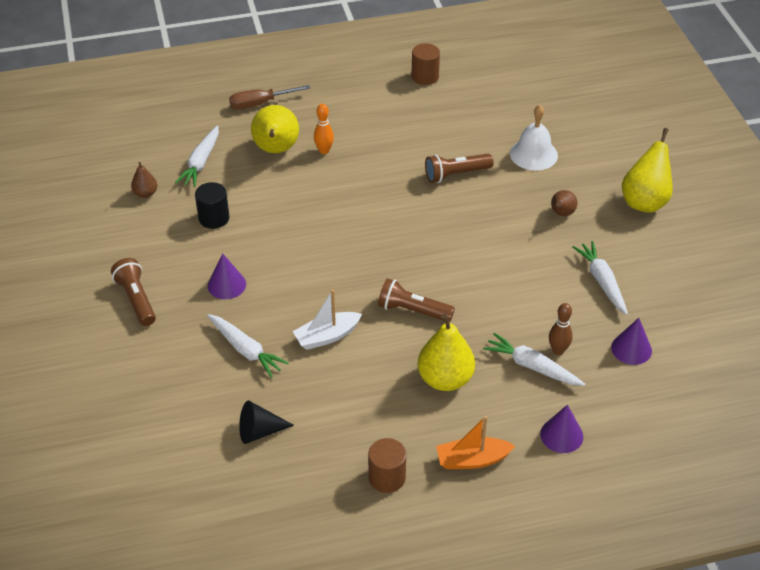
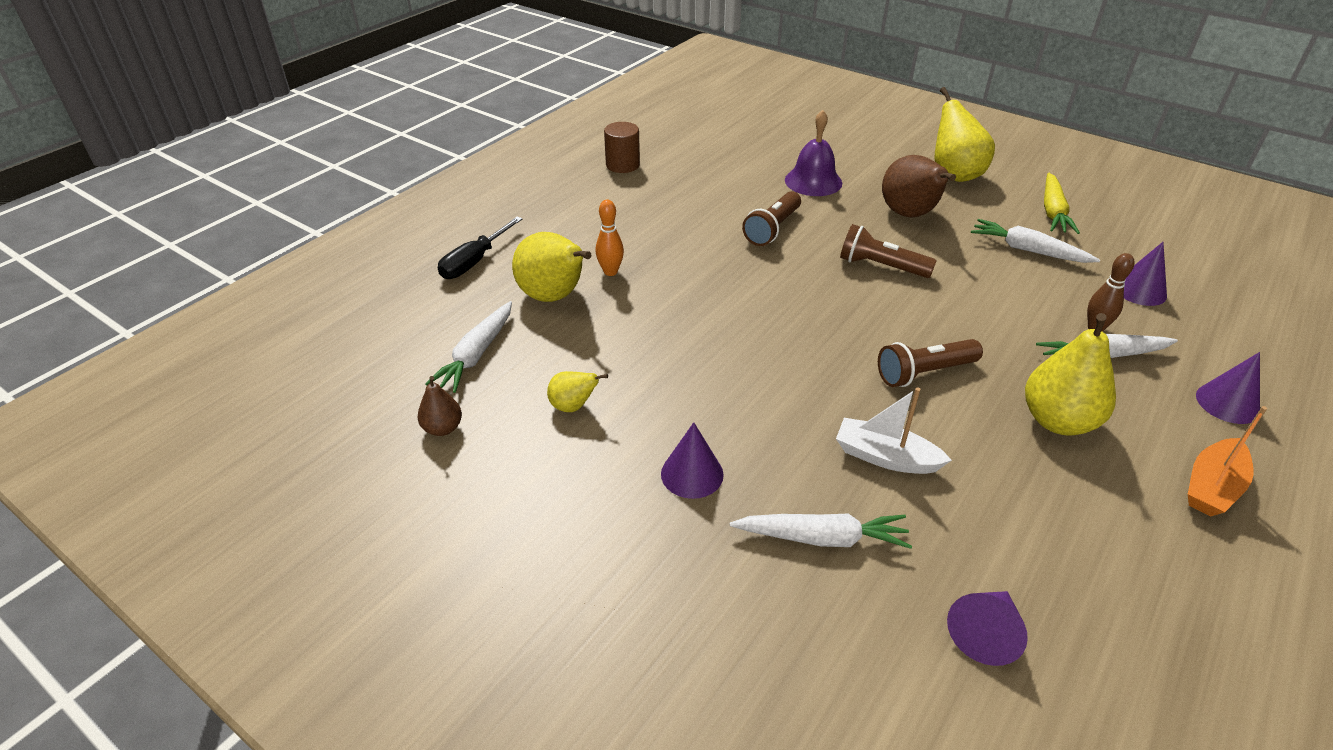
camera: 40 degrees left, 5 degrees down
brown flashlight [111,258,156,326] -> brown flashlight moved to [840,224,937,278]
white carrot [175,125,219,187] -> white carrot turned 45 degrees clockwise [425,301,512,393]
black cylinder [195,182,229,229] -> yellow pear [547,371,608,412]
brown screwdriver [229,85,310,109] -> black screwdriver [438,217,523,279]
black cone [239,400,294,444] -> purple cone [947,591,1028,666]
white boat [293,290,362,350] -> white boat turned 90 degrees clockwise [836,387,952,474]
brown cylinder [368,438,406,493] -> none
white bell [510,105,558,171] -> purple bell [785,110,842,196]
brown pear [551,190,577,216] -> brown pear [882,155,956,217], size x1.93
none -> yellow carrot [1044,173,1080,234]

